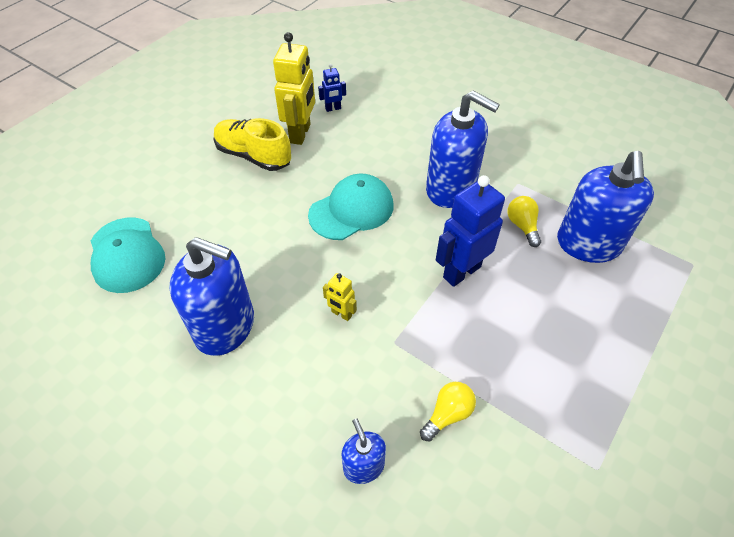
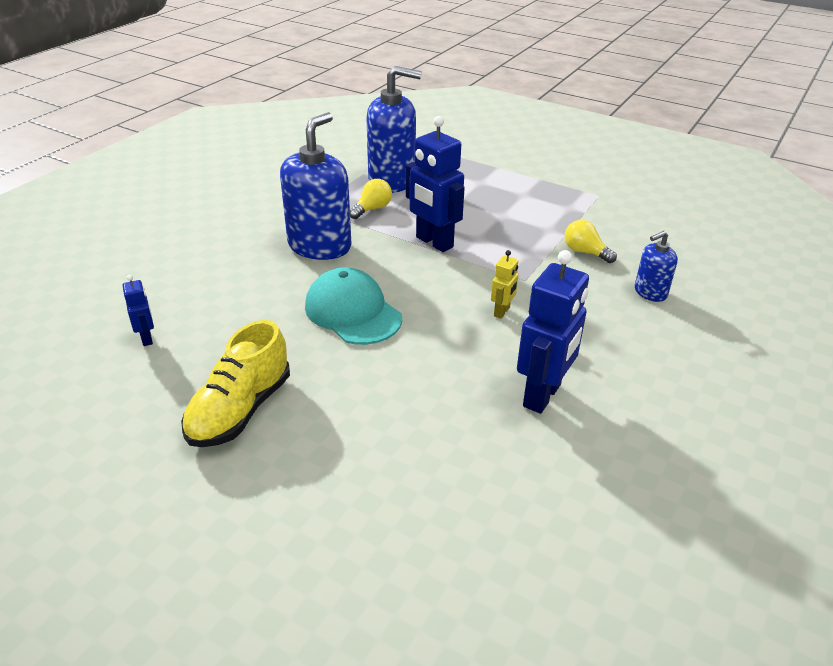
camera: 95 degrees left, 15 degrees down
turquoise cap [91,217,165,293] -> none
blue soap dispenser [169,237,254,356] -> blue robot [517,250,589,414]
yellow robot [273,32,315,145] -> none
yellow light bulb [507,196,541,247] -> yellow light bulb turned 150 degrees clockwise [350,179,392,219]

